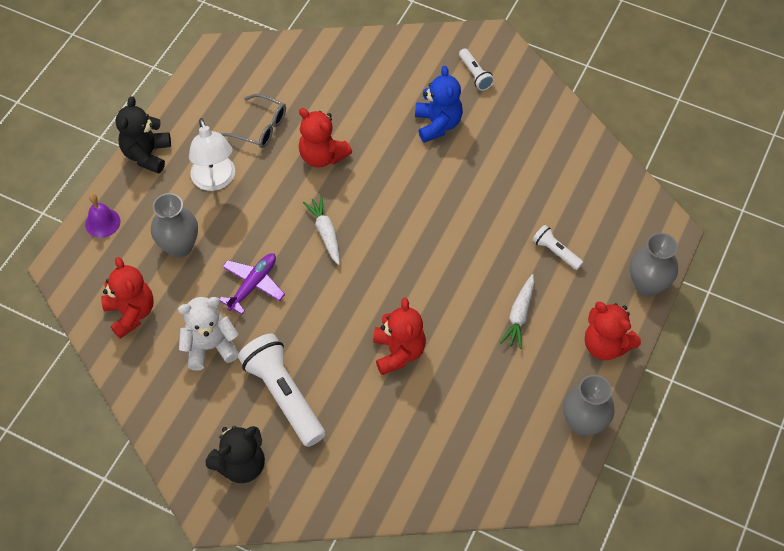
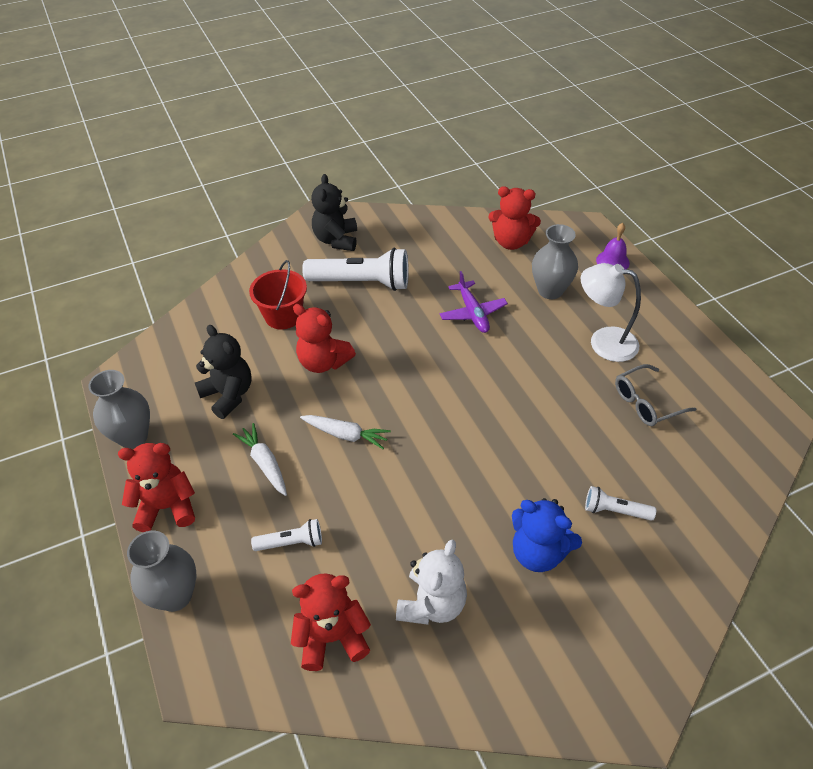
camera: 130 degrees right, 10 degrees down
black teddy bear [116,96,171,174] -> black teddy bear moved to [195,325,252,419]
white teddy bear [178,297,239,370] -> white teddy bear moved to [396,539,467,625]
red teddy bear [299,108,352,168] -> red teddy bear moved to [291,573,371,671]
white carrot [303,196,340,265] -> white carrot moved to [300,415,391,449]
white flashlight [459,48,494,91] -> white flashlight moved to [585,486,656,521]
none -> red bucket [249,260,307,329]

